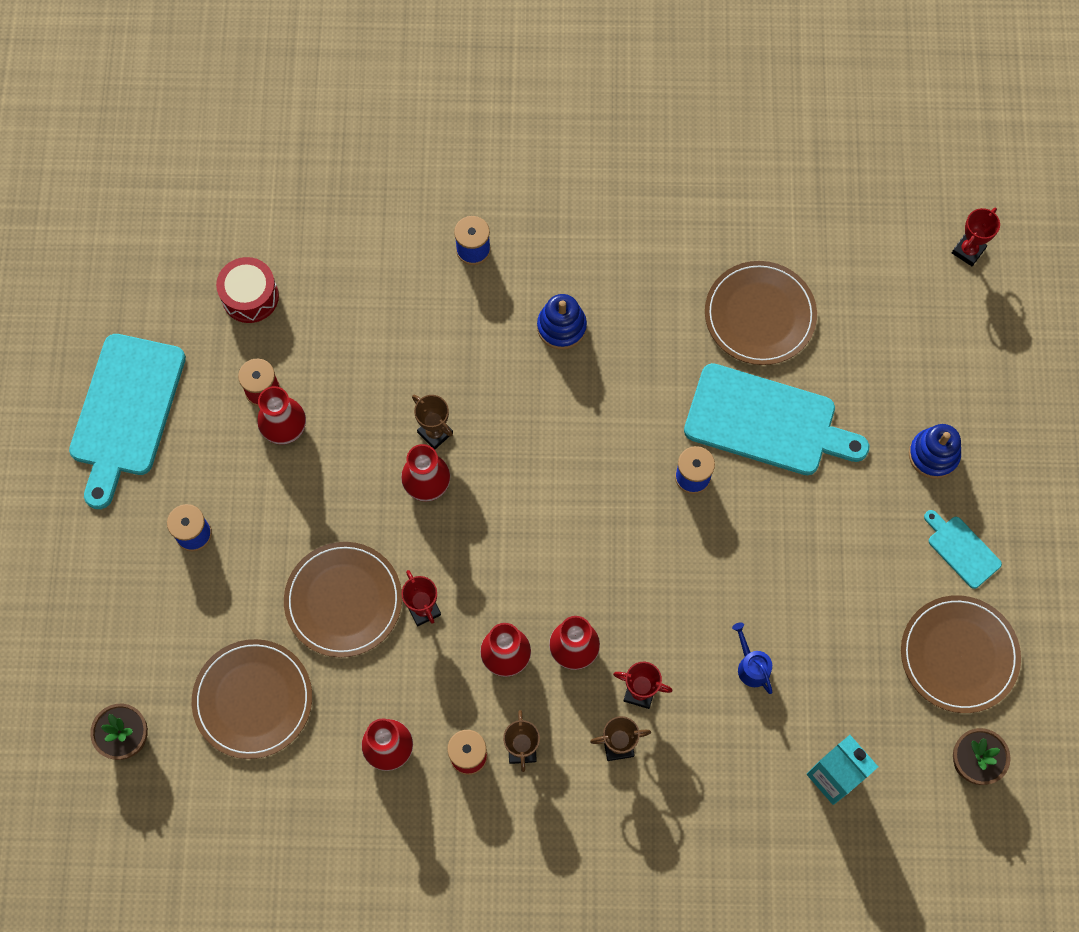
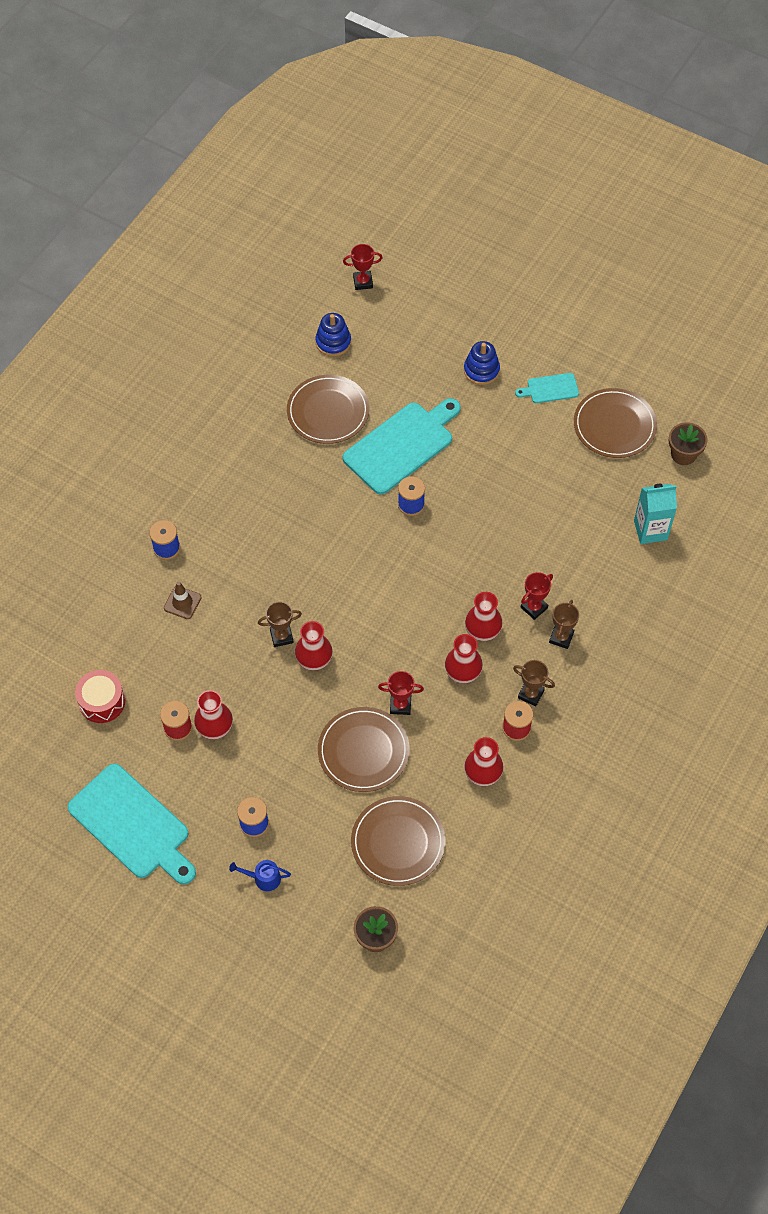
camera: 60 degrees left, 10 degrees down
blue stacking toy [537,294,587,350] -> blue stacking toy moved to [315,313,351,357]
blue watering can [732,622,772,694] -> blue watering can moved to [229,860,291,891]
red trophy [952,207,1000,266] -> red trophy turned 75 degrees counterclockwise [343,244,383,290]
none -> brown traffic cone [164,582,201,619]

